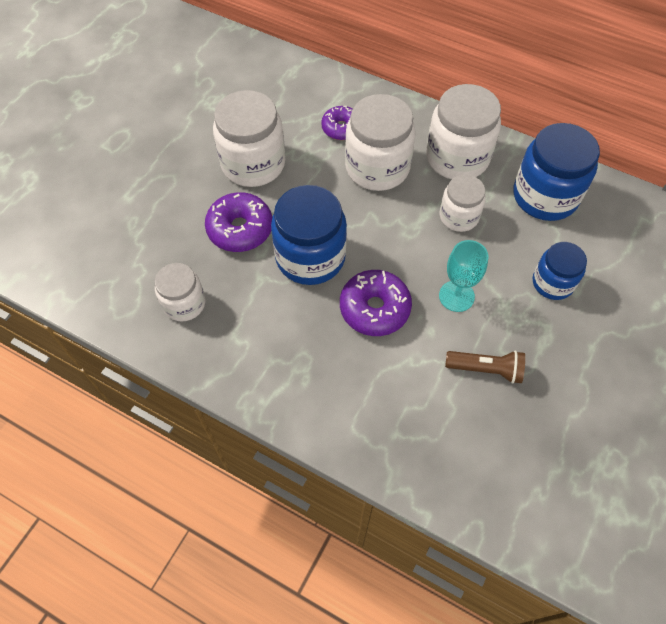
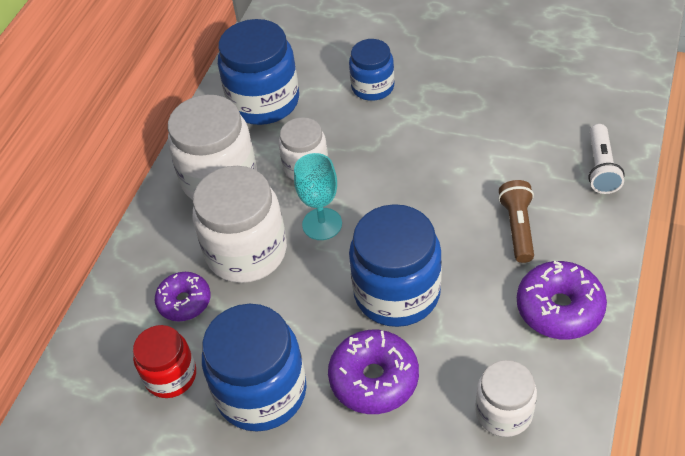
camera: 95 degrees left, 10 degrees down
white jar [213,90,285,187] -> blue jar [202,304,306,431]
purple donut [340,270,412,336] -> purple donut moved to [517,261,607,340]
turquoise goblet [439,240,488,312] -> turquoise goblet moved to [294,153,342,240]
brown flashlight [445,350,525,384] -> brown flashlight moved to [498,180,534,263]
none -> red jar [133,325,196,398]
none -> white flashlight [588,124,625,194]

